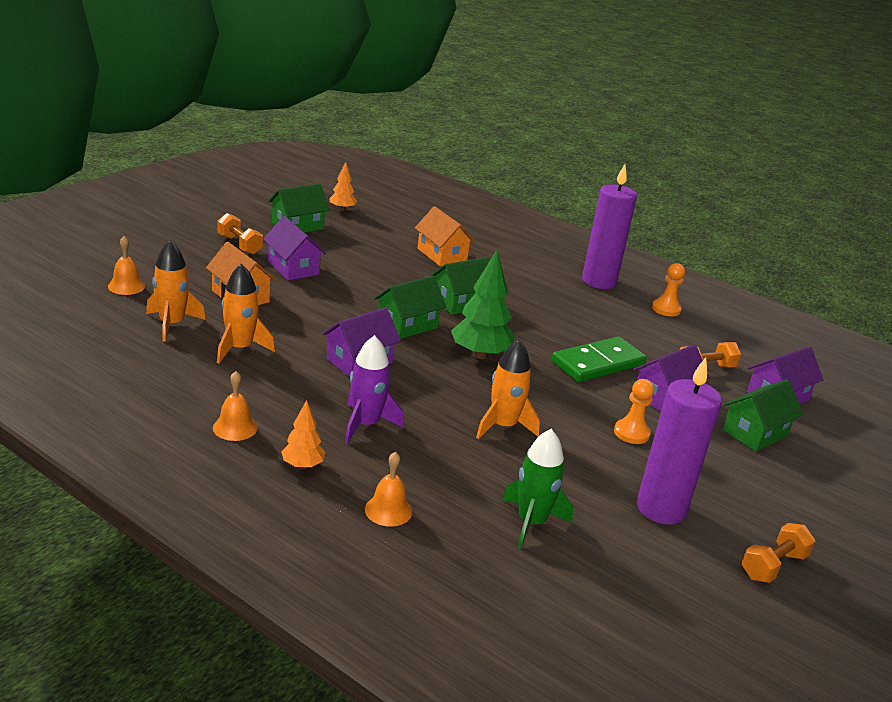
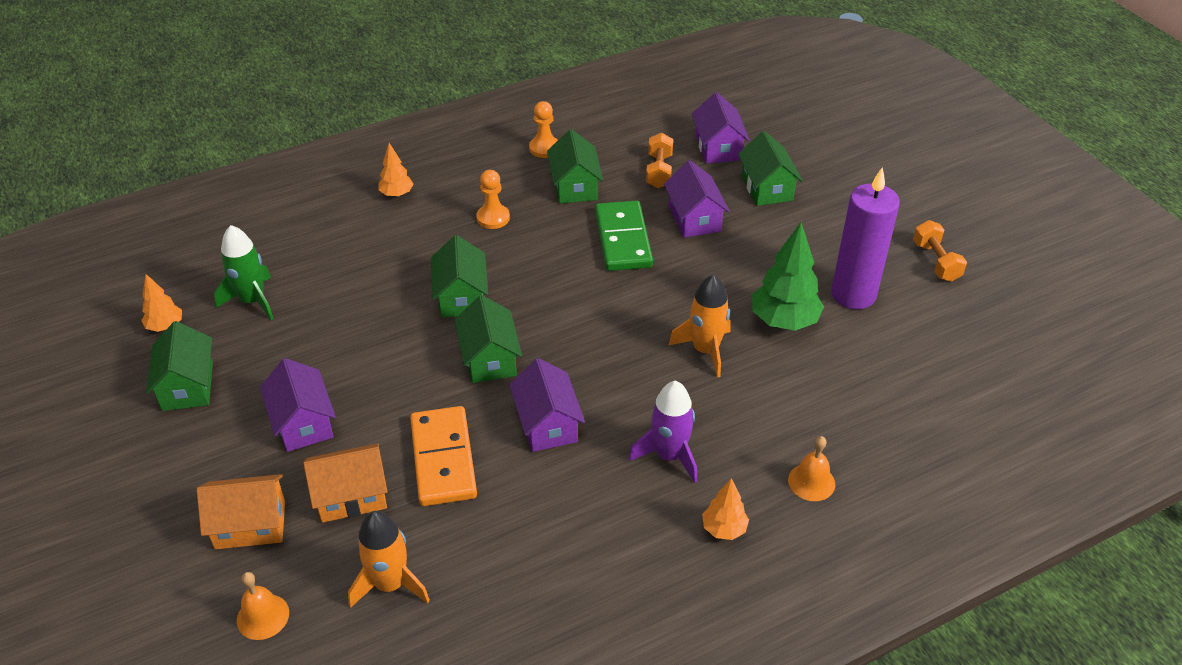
camera: 60 degrees left, 15 degrees up
orange bell [213,371,258,441] -> none
orange dumbbell [217,213,263,254] -> none
orange rocket [217,263,275,363] -> none
purple house [263,216,326,280] -> purple house turned 75 degrees clockwise [260,358,336,452]
orange house [415,207,475,266] -> orange house moved to [197,474,285,550]
green tree [451,250,515,359] -> green tree moved to [752,223,824,331]
green rocket [502,429,573,549] -> green rocket moved to [214,225,274,320]
purple candle [582,164,637,289] -> none
orange pawn [614,379,654,444] -> orange pawn moved to [476,170,510,229]
none -> orange tree [378,143,413,197]
none -> orange domino [410,406,477,506]
none -> green house [547,129,603,204]

